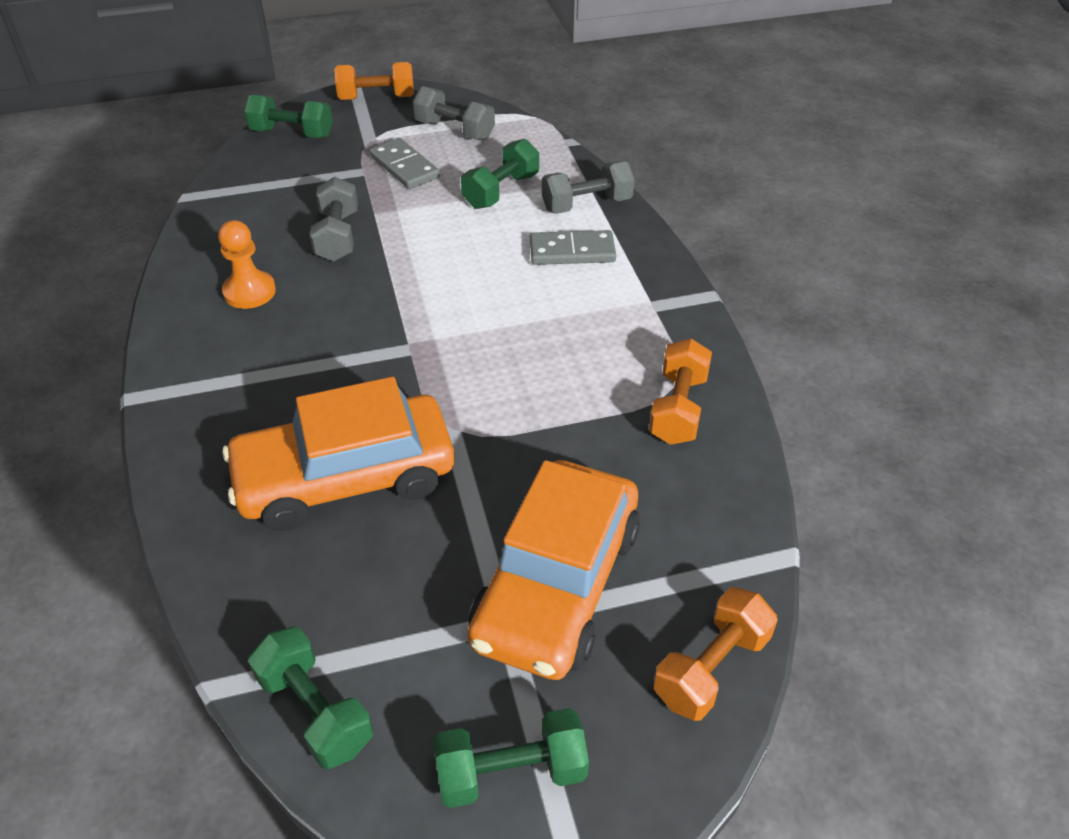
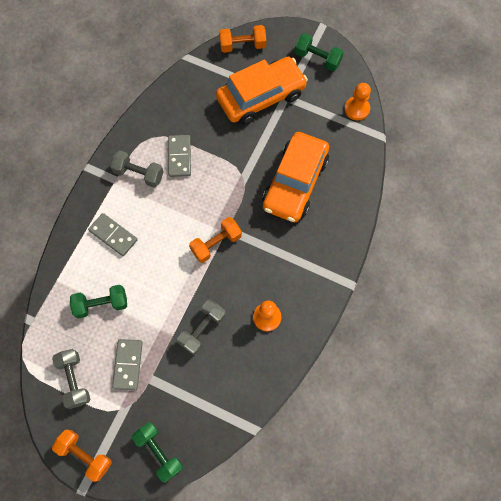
camera: 140 degrees left, 25 degrees up
orange car [223,377,455,531] -> orange car turned 90 degrees clockwise [262,132,329,222]
green dumbbell [248,627,373,769] -> orange pawn [344,83,371,120]
grey dumbbell [542,161,635,214] -> grey dumbbell moved to [110,150,164,188]
orange dumbbell [649,338,712,445] -> orange dumbbell moved to [189,217,242,263]
none -> grey domino [168,135,191,177]

